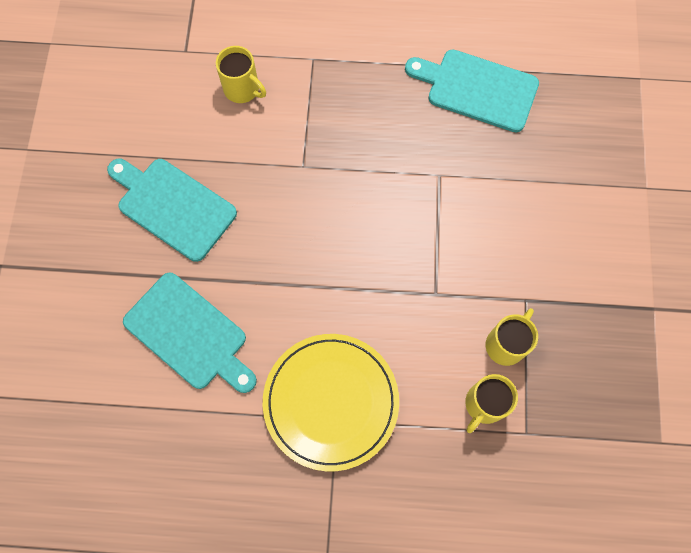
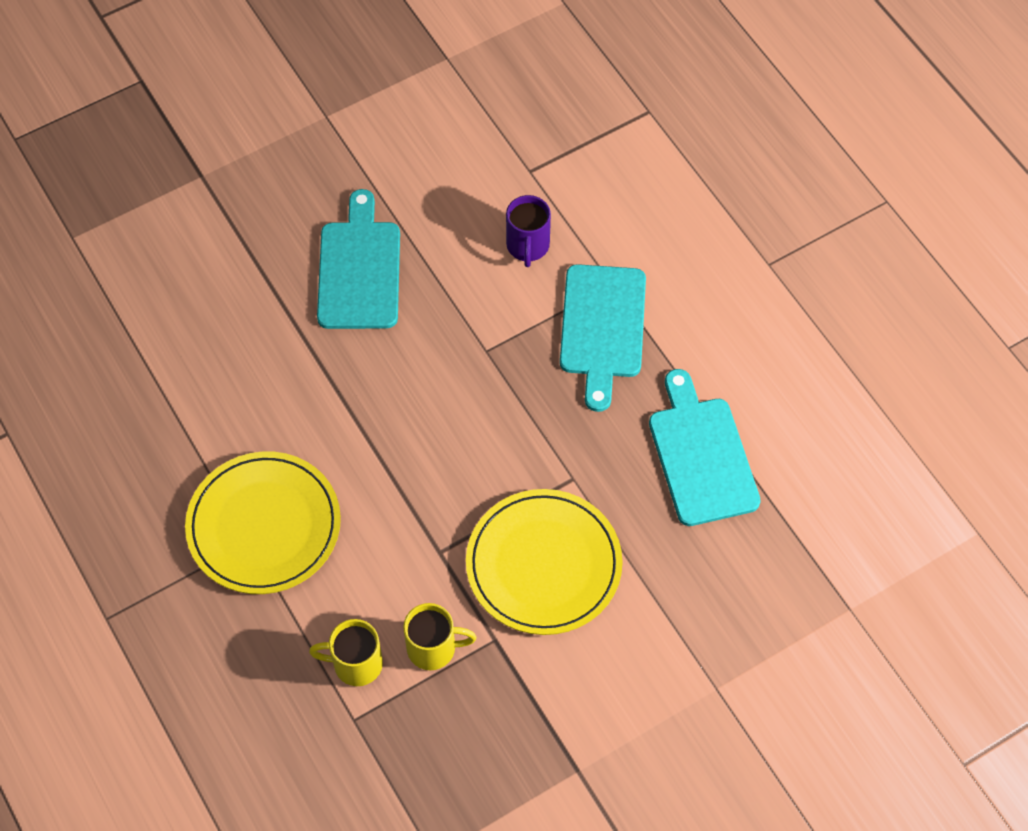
camera: 55 degrees right, 10 degrees down
turquoise cutting board [123,273,257,393] -> turquoise cutting board moved to [560,264,646,412]
yellow mug [216,46,266,103] -> purple mug [506,195,551,267]
none -> yellow plate [466,489,623,635]

